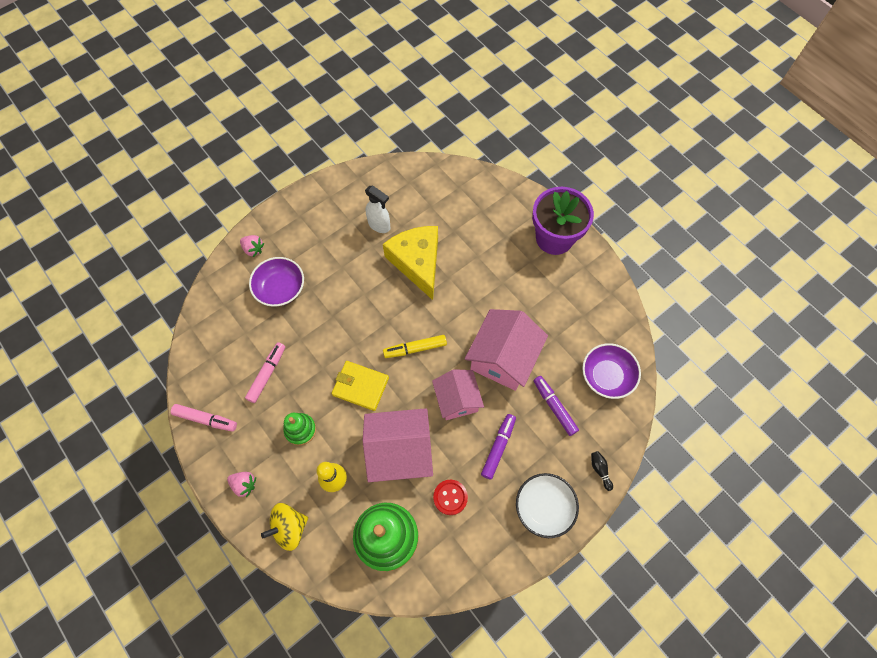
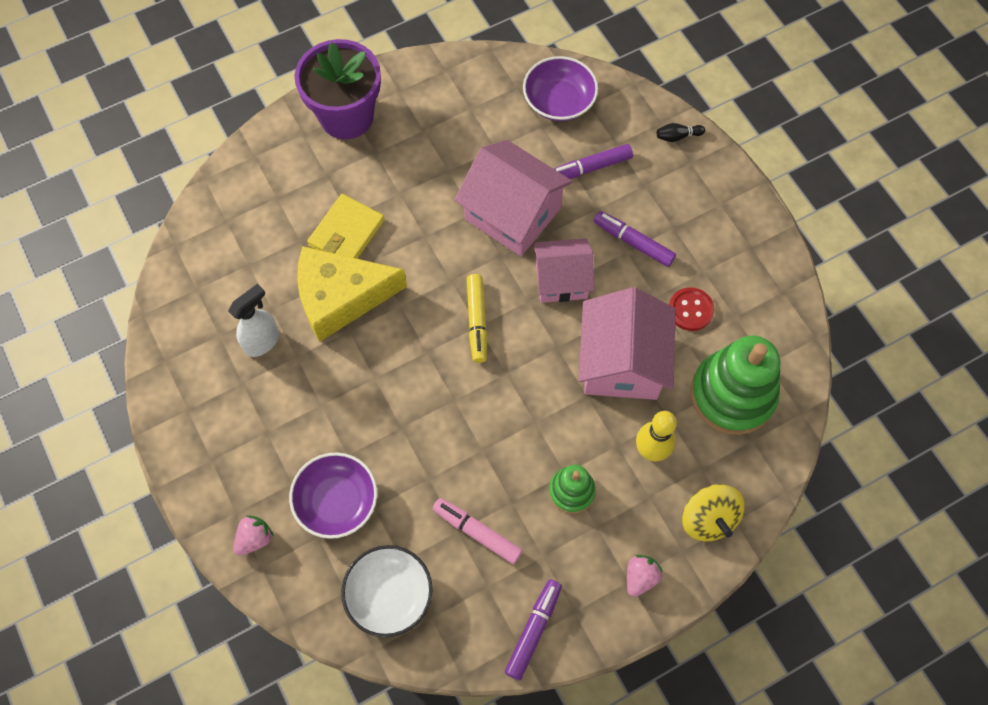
camera: 80 degrees left, 0 degrees up
pink marker [171,404,237,432] -> purple marker [505,579,562,680]
yellow wallet [332,361,389,411] -> yellow wallet moved to [307,194,385,259]
white bowl [516,473,579,538] -> white bowl moved to [341,545,433,637]

